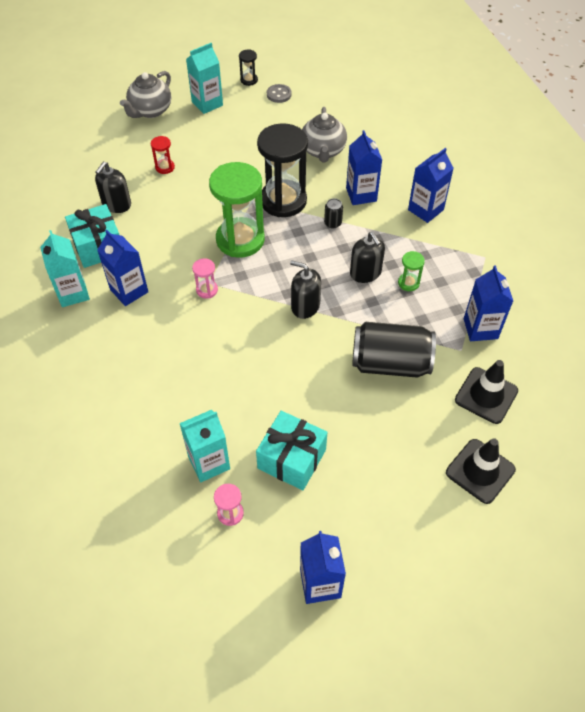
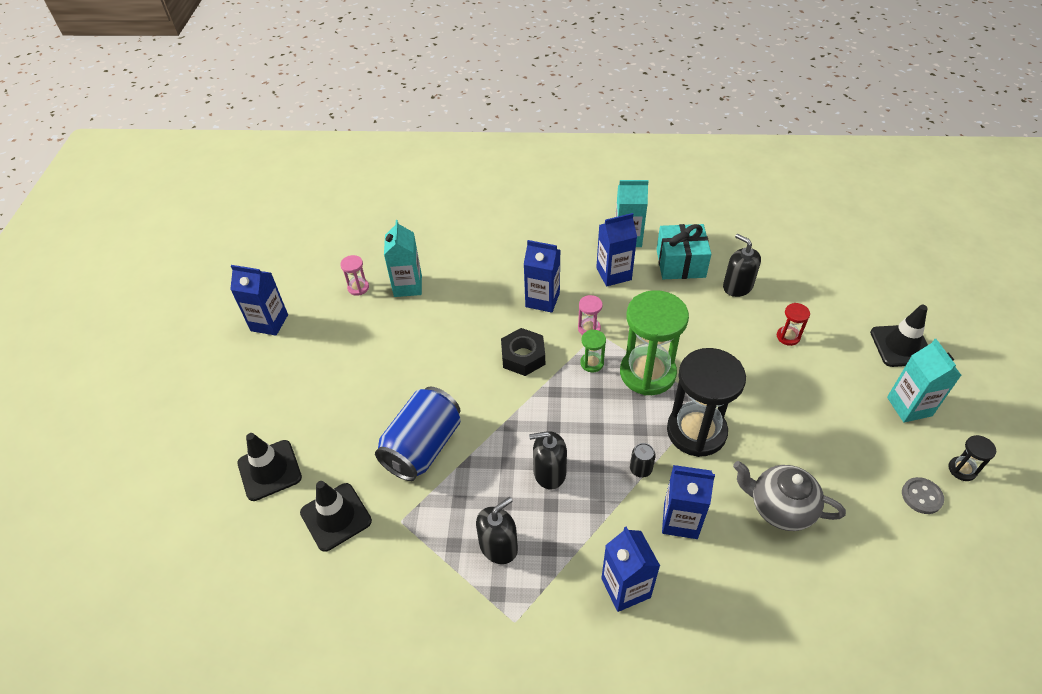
camera: 115 degrees right, 5 degrees down
grey teapot [120,71,171,118] -> black traffic cone [870,305,928,367]
turquoise gift [256,411,327,490] -> none
black soap dispenser [290,260,321,319] -> black soap dispenser moved to [476,497,518,564]
black can [352,322,436,378] -> blue can [375,386,461,481]
green hourglass [398,251,425,291] -> green hourglass moved to [580,330,606,372]
blue carton [464,265,513,341] -> blue carton moved to [524,240,560,313]
none -> black nut [501,328,545,376]

